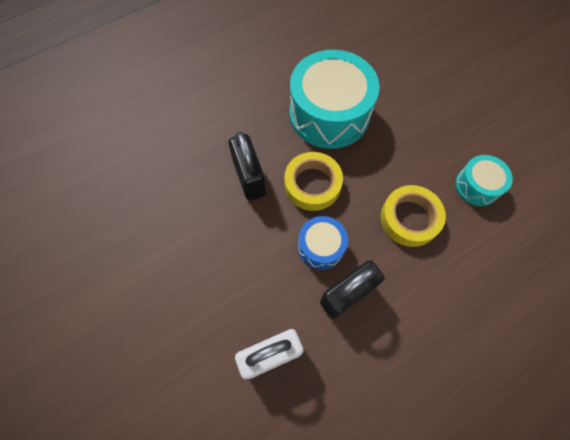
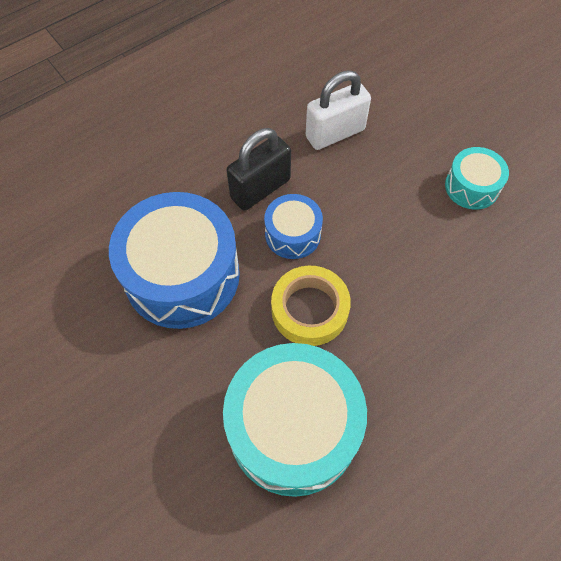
camera: 175 degrees right, 5 degrees down
black padlock [229,132,266,200] -> none
yellow tape [381,185,446,247] -> blue drum [109,192,240,329]
turquoise drum [455,155,513,206] -> turquoise drum moved to [445,147,509,210]

